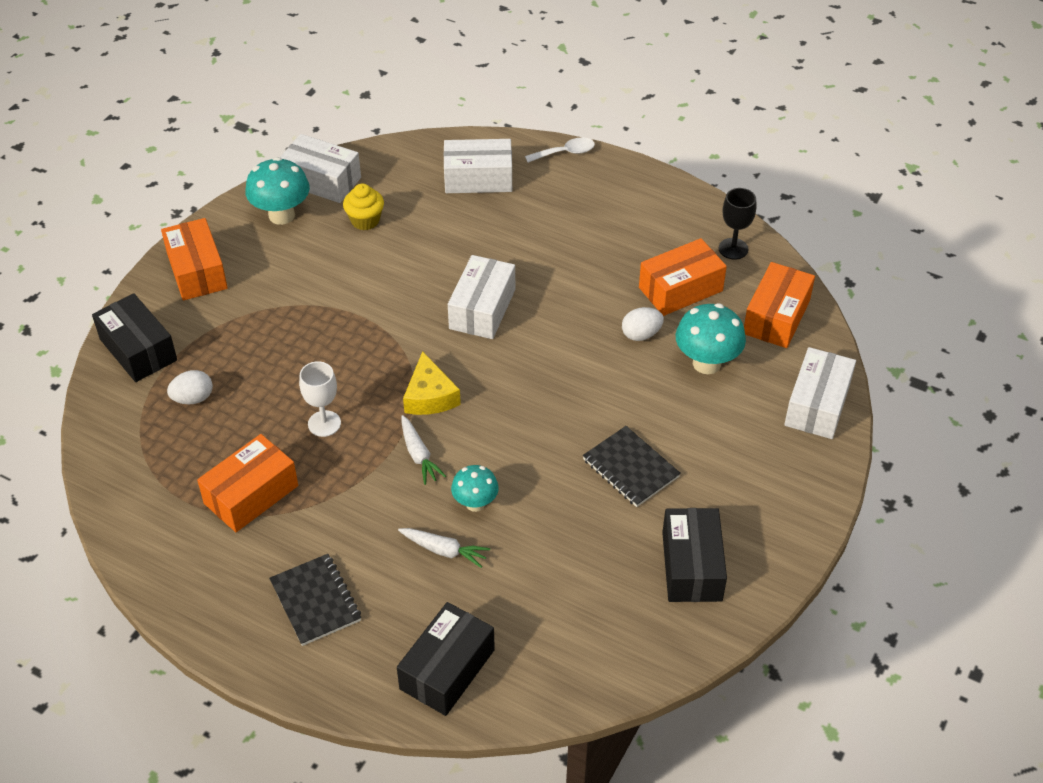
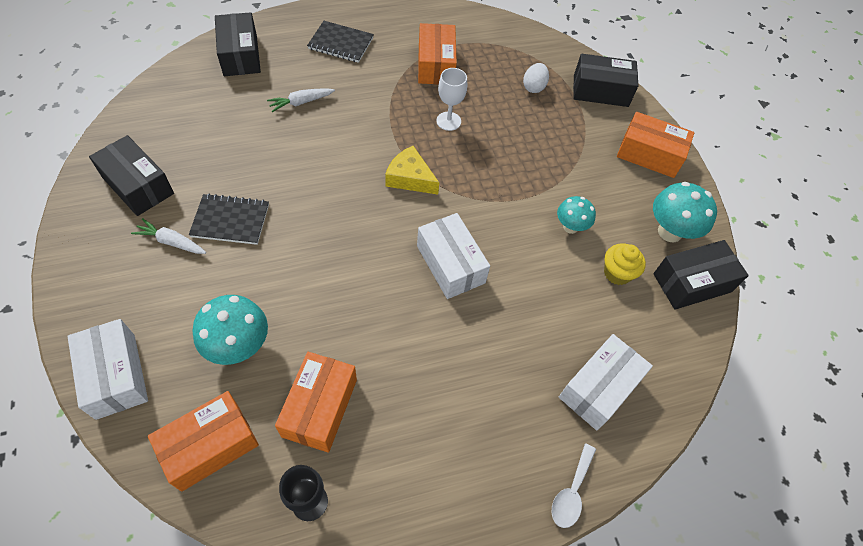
camera: 130 degrees right, 10 degrees up
white box [280,134,361,203] -> black box [653,240,749,310]
white carrot [401,415,446,485] -> white carrot moved to [131,218,206,254]
turquoise mushroom [451,465,499,512] -> turquoise mushroom moved to [557,196,596,234]
white egg [622,307,664,341] -> none
orange box [744,262,815,348] -> orange box turned 75 degrees clockwise [148,391,259,492]

